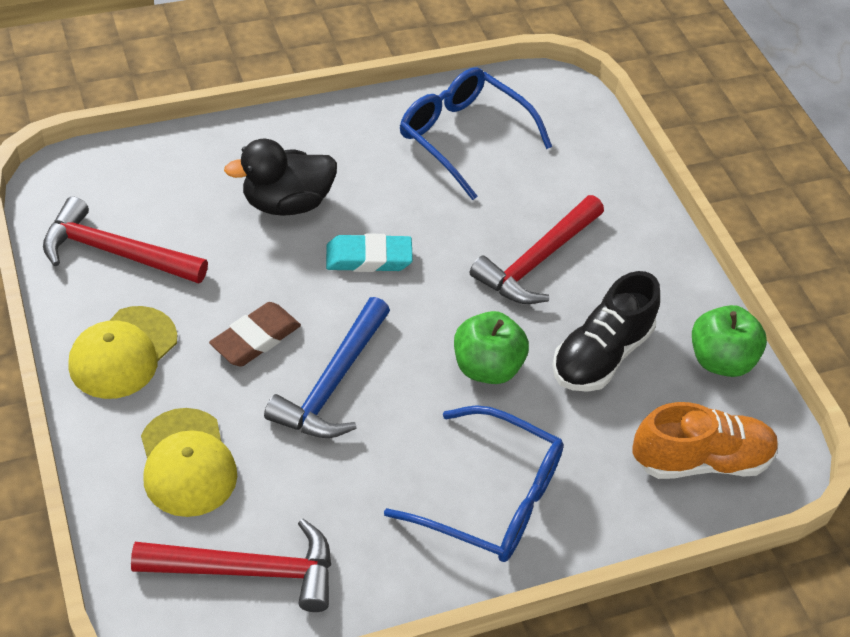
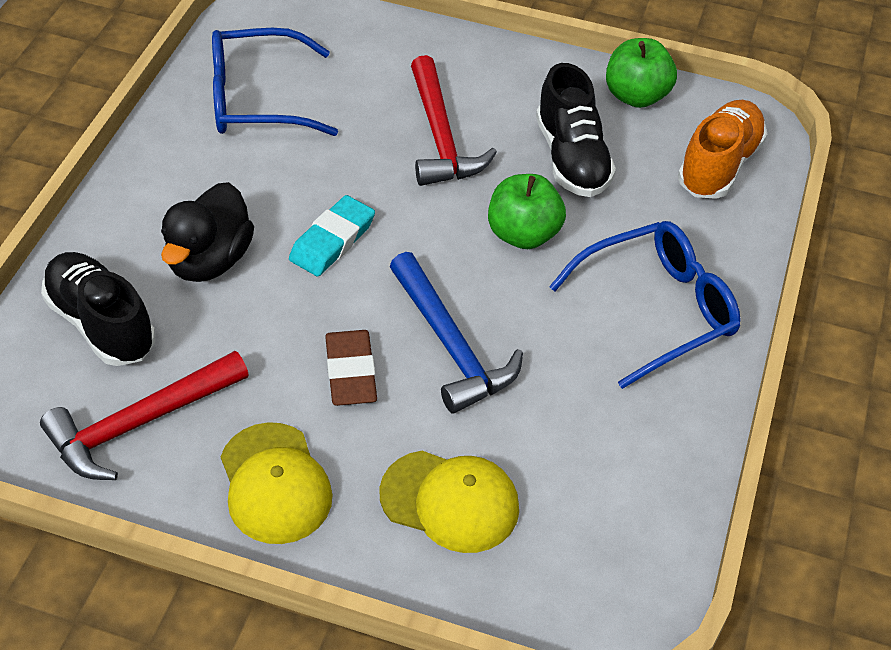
camera: 50 degrees left, 0 degrees up
red hammer [131,519,331,612] -> none
none -> black shoe [41,252,156,366]

